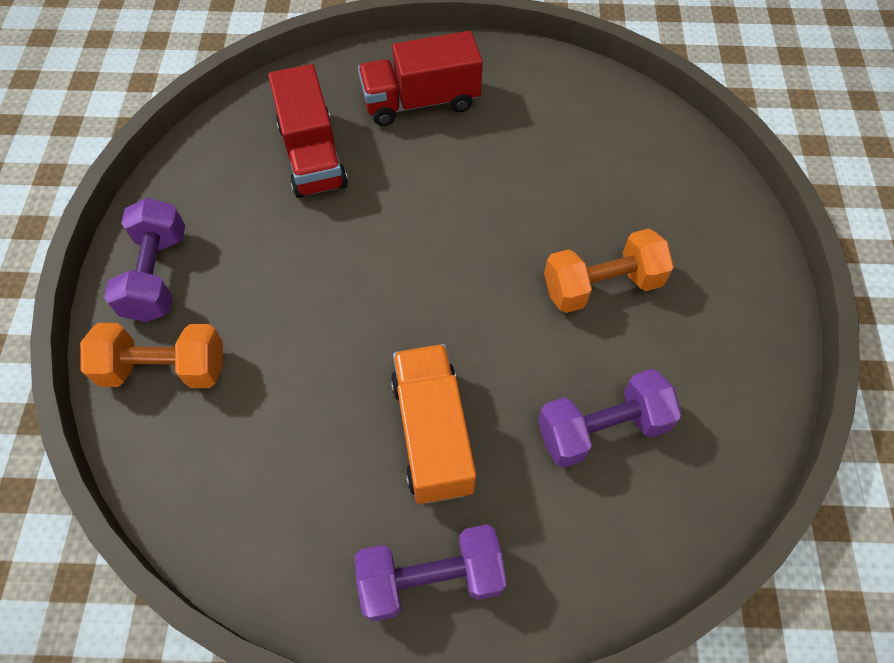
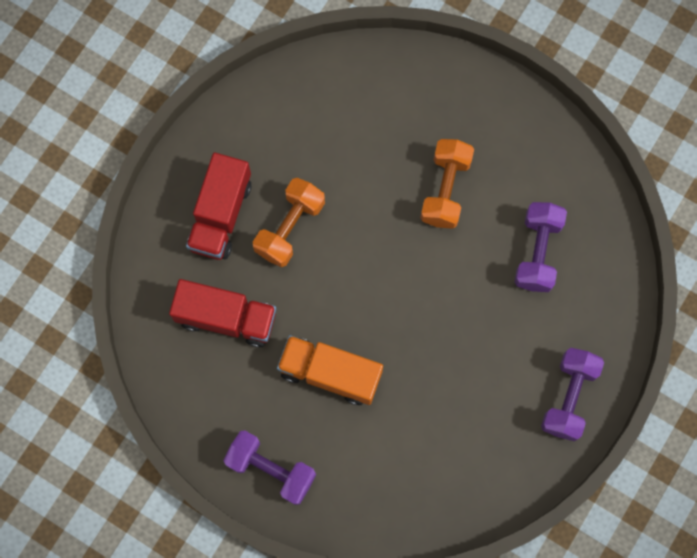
camera: 60 degrees left, 15 degrees up
orange dumbbell [80,323,223,388] -> orange dumbbell moved to [253,178,325,267]
orange truck [391,344,476,504] -> orange truck moved to [277,335,383,405]

